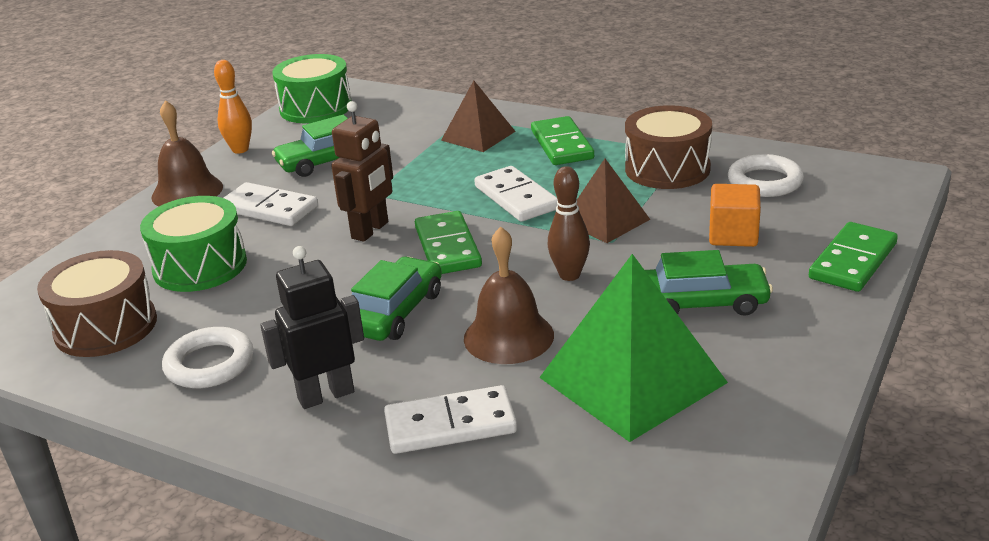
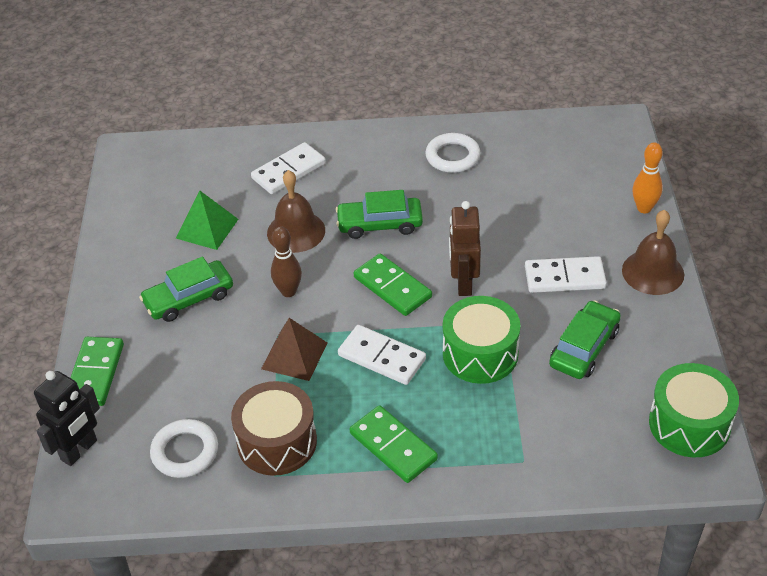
camera: 150 degrees right, 15 degrees up
brown drum [37,250,157,357] -> none
green drum [140,196,247,292] -> green drum moved to [443,296,520,384]
orange bowling pin [214,60,252,154] -> orange bowling pin moved to [633,142,663,213]
black robot [260,246,364,409] -> black robot moved to [34,371,100,466]
green car [351,257,442,341] -> green car turned 90 degrees clockwise [336,190,423,239]
brown pyramid [441,81,516,152] -> none
green pyramid [539,254,728,442] -> green pyramid [176,190,238,250], size x0.59
orange cube [709,184,761,247] -> none

